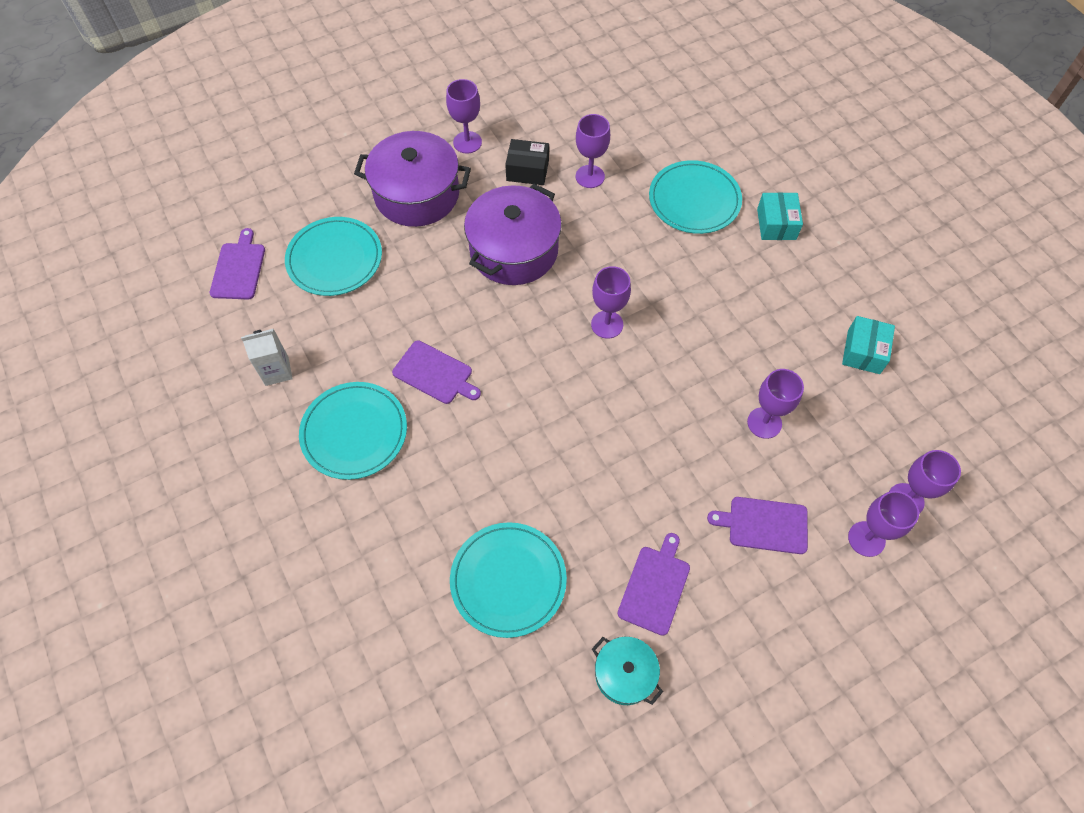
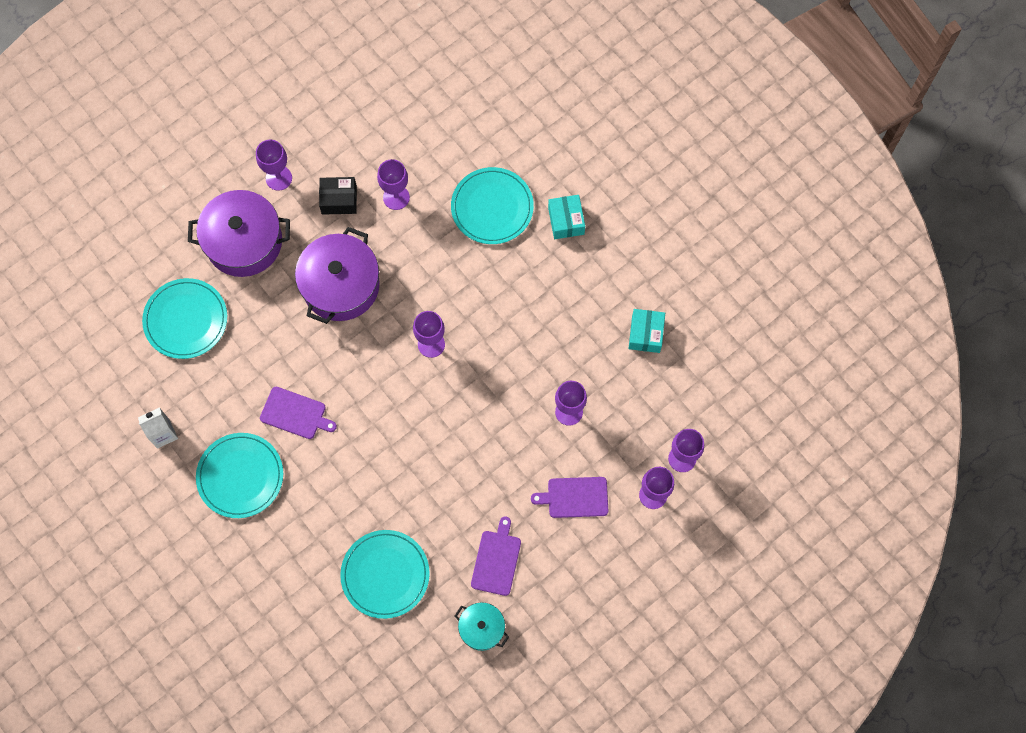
camera: 10 degrees left, 10 degrees up
purple cutting board [210,228,265,299] -> none

